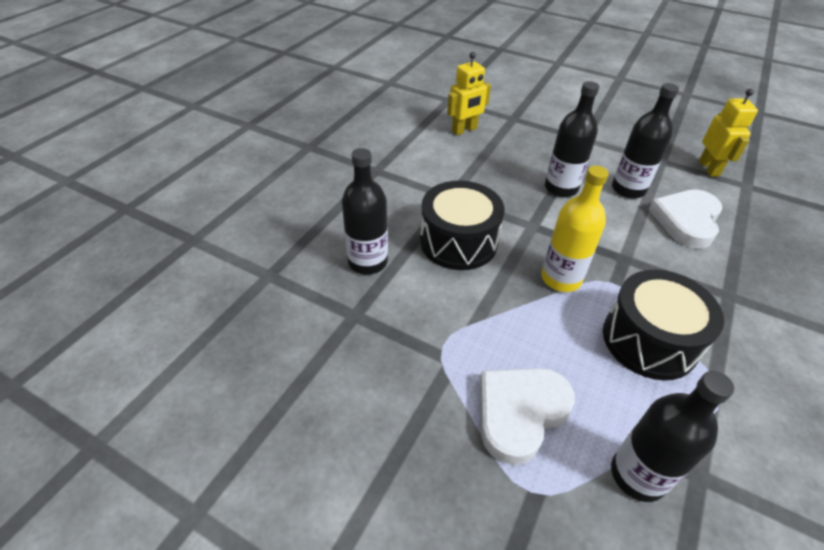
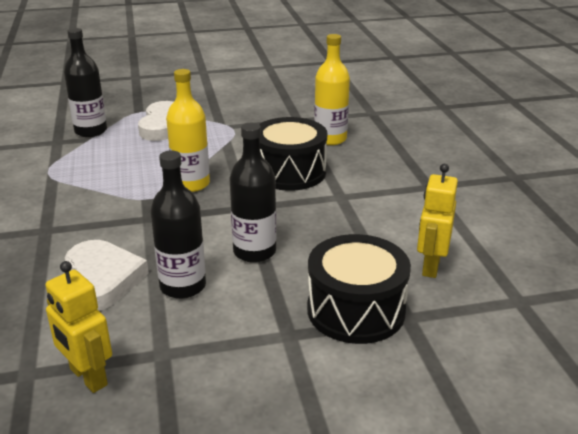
camera: 140 degrees right, 15 degrees down
black bottle [342,148,388,275] -> yellow bottle [314,34,350,145]
black drum [603,270,724,380] -> black drum moved to [307,234,411,344]

